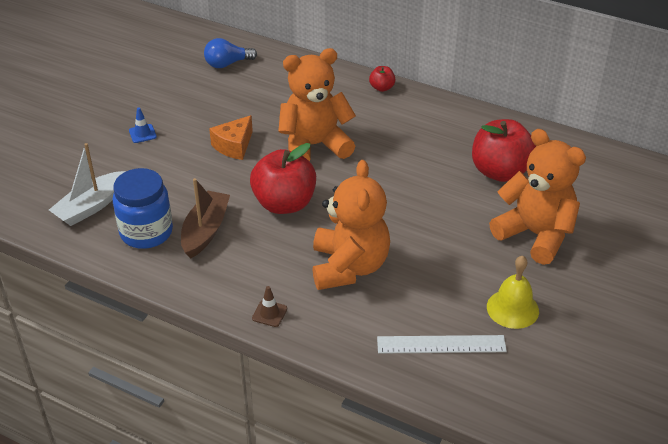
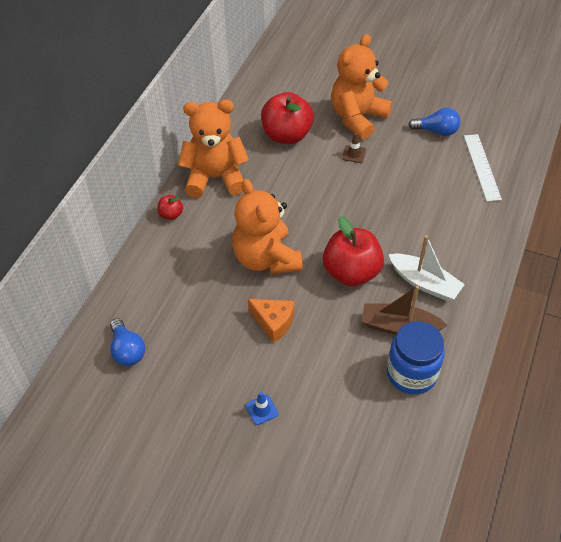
camera: 95 degrees left, 10 degrees up
white boat [49,143,126,226] -> white boat moved to [389,235,465,301]
brown traffic cone [252,286,287,327] -> brown traffic cone moved to [342,133,366,163]
orange teddy bear [312,160,390,290] -> orange teddy bear moved to [178,99,249,198]
yellow bell [487,256,539,329] -> blue light bulb [408,108,460,136]

